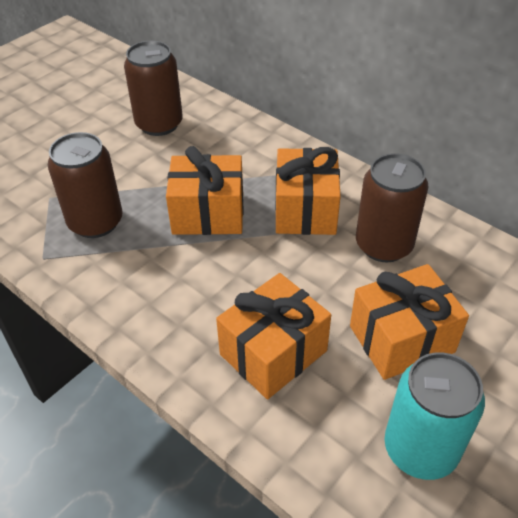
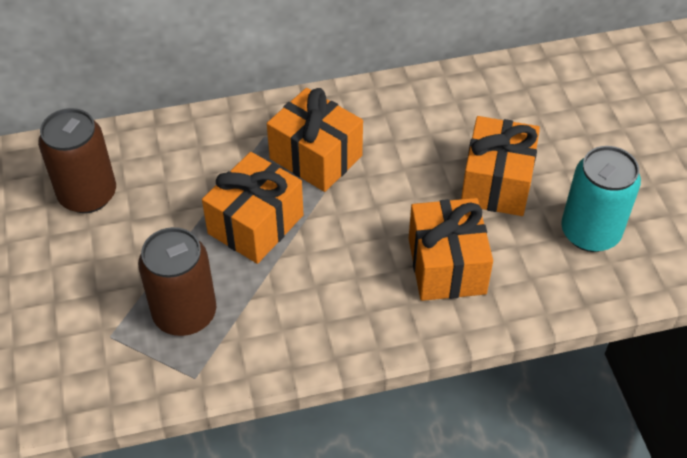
camera: 55 degrees left, 5 degrees up
brown can [356,153,428,262] -> none

